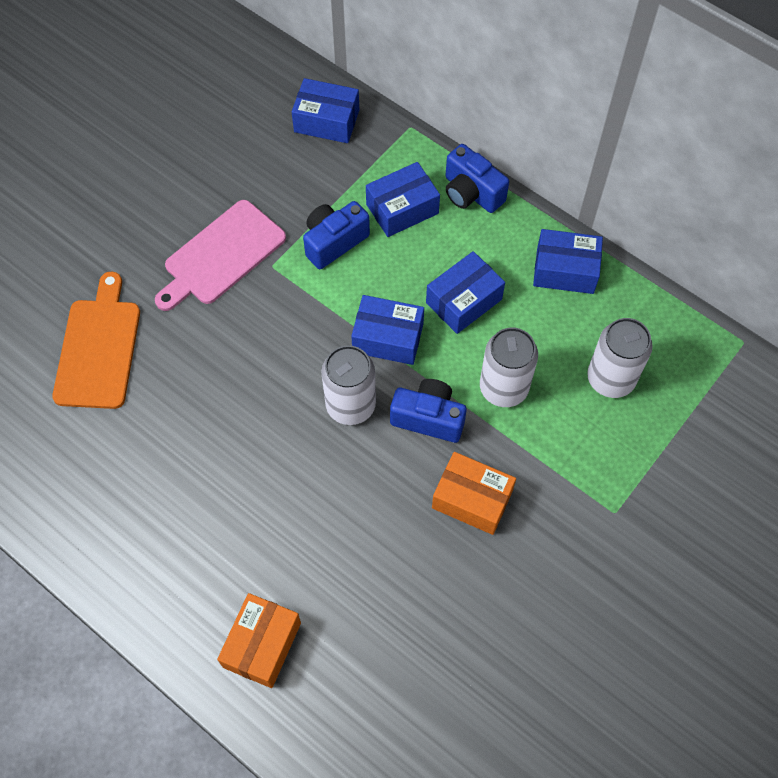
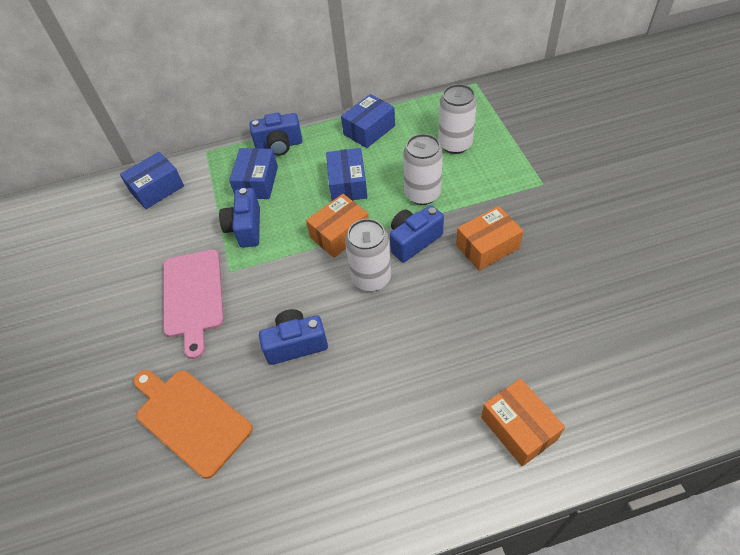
camera: 50 degrees left, 10 degrees down
blue box [351,295,424,365] -> orange box [306,194,369,258]
none -> blue camera [259,309,328,365]

